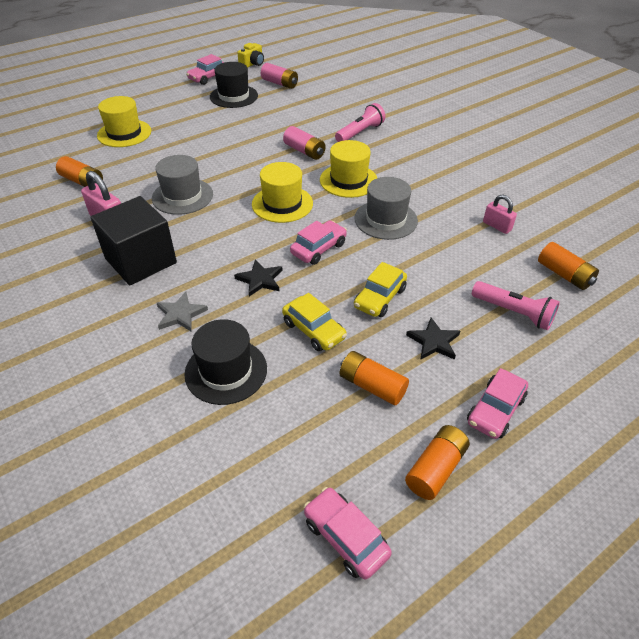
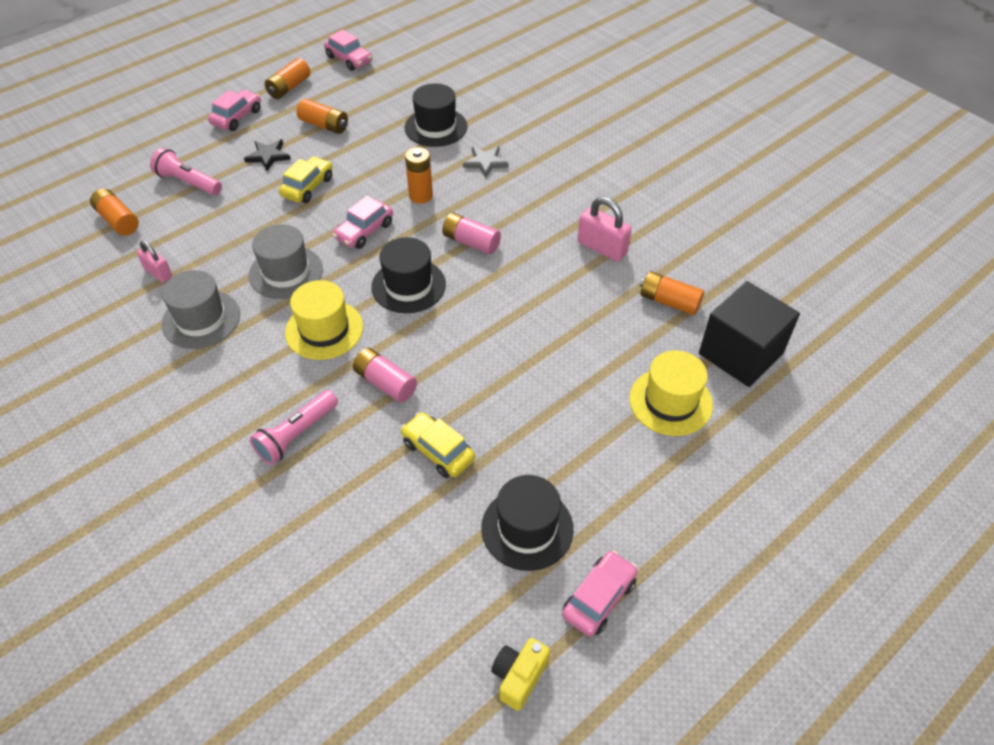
camera: 175 degrees right, 5 degrees up
black cube [91,196,177,285] -> black cube moved to [699,281,800,387]
grey hat [152,155,213,215] -> grey hat moved to [161,270,240,349]
black star [234,260,283,297] -> orange battery [405,147,433,204]
yellow hat [252,162,313,223] -> black hat [371,237,446,313]
pink battery [261,63,298,89] -> pink battery moved to [442,213,501,254]
yellow car [282,293,347,351] -> yellow car moved to [401,412,475,478]

